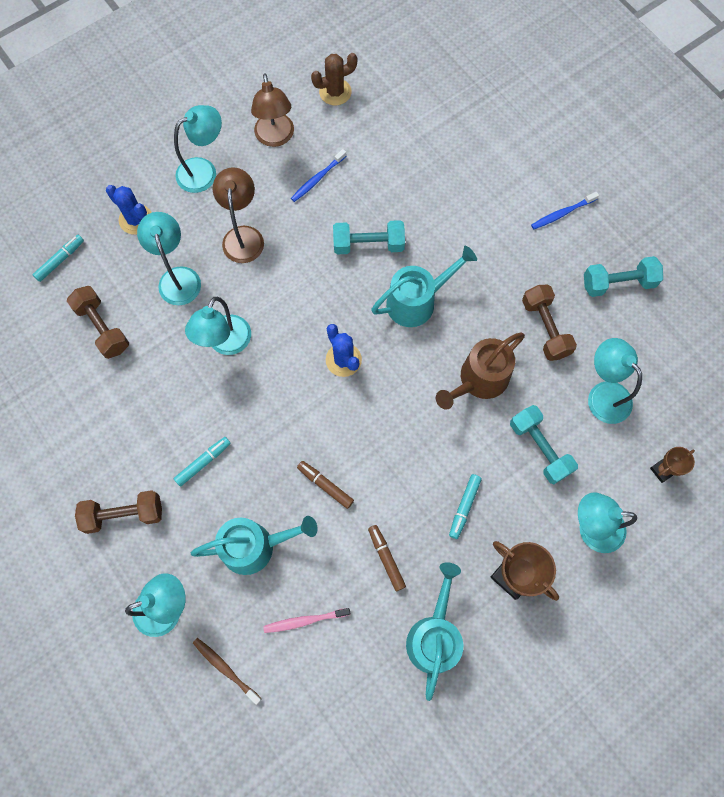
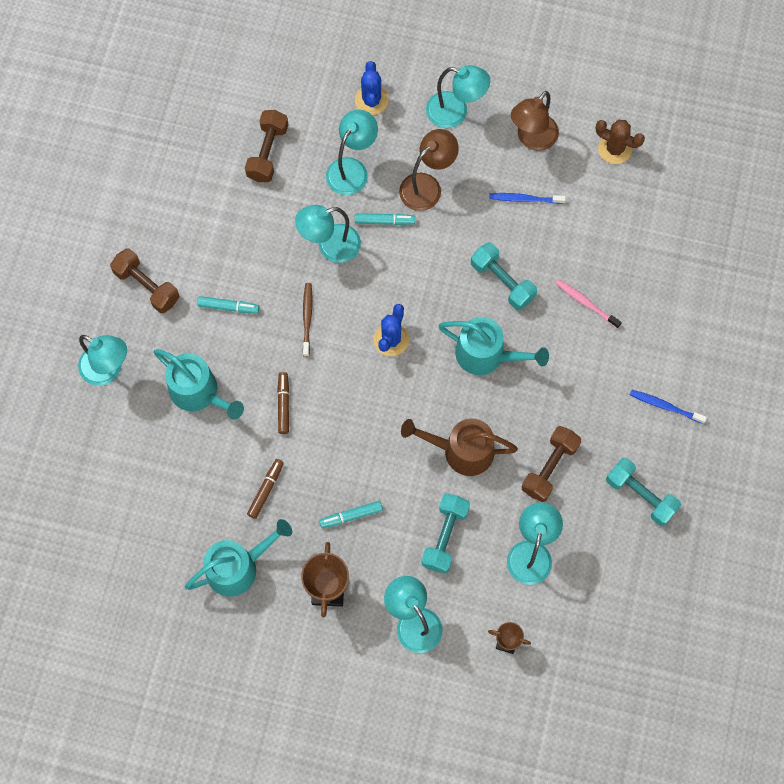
camera: 50 degrees right, 0 degrees up
turquoise marker [33,235,84,282] -> turquoise marker moved to [355,213,415,225]
brown toothbrush [193,638,261,705] -> brown toothbrush moved to [303,283,312,357]
pink toothbrush [263,608,351,633] -> pink toothbrush moved to [555,279,622,329]

